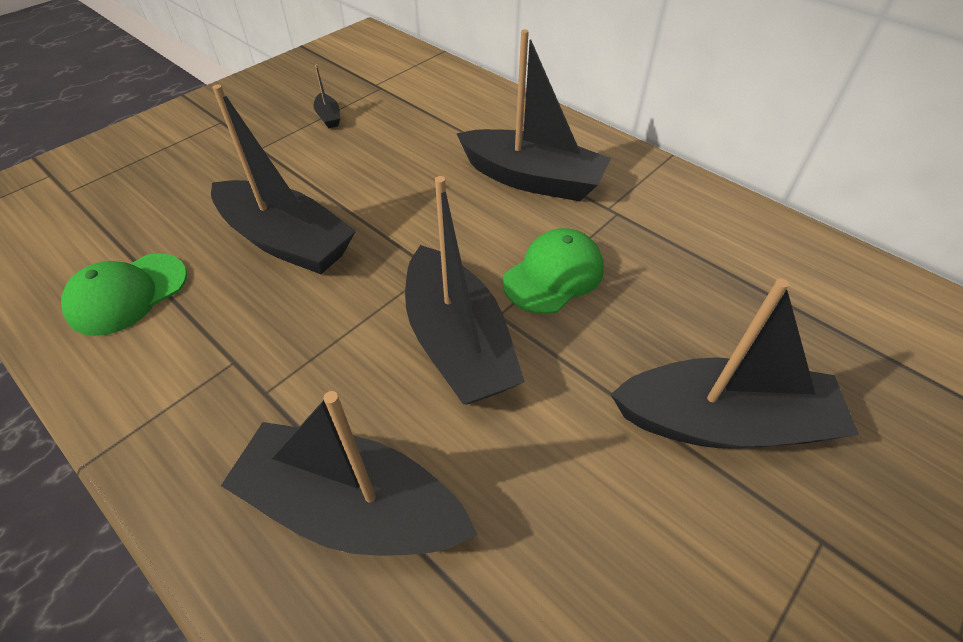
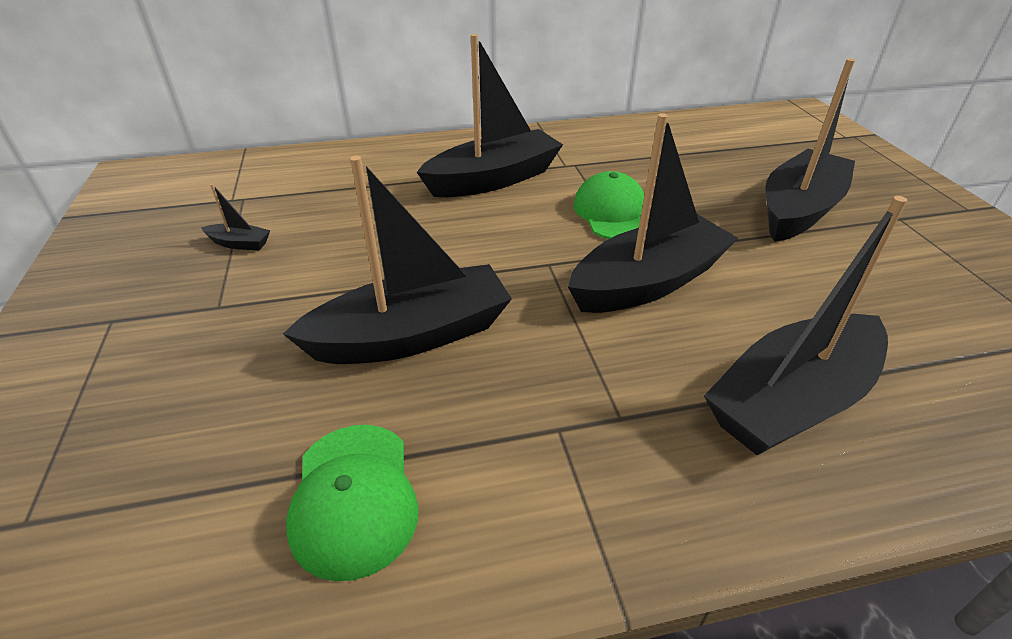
camera: 55 degrees left, 10 degrees down
black boat [405,176,525,405] -> black boat turned 45 degrees counterclockwise [568,113,738,313]

